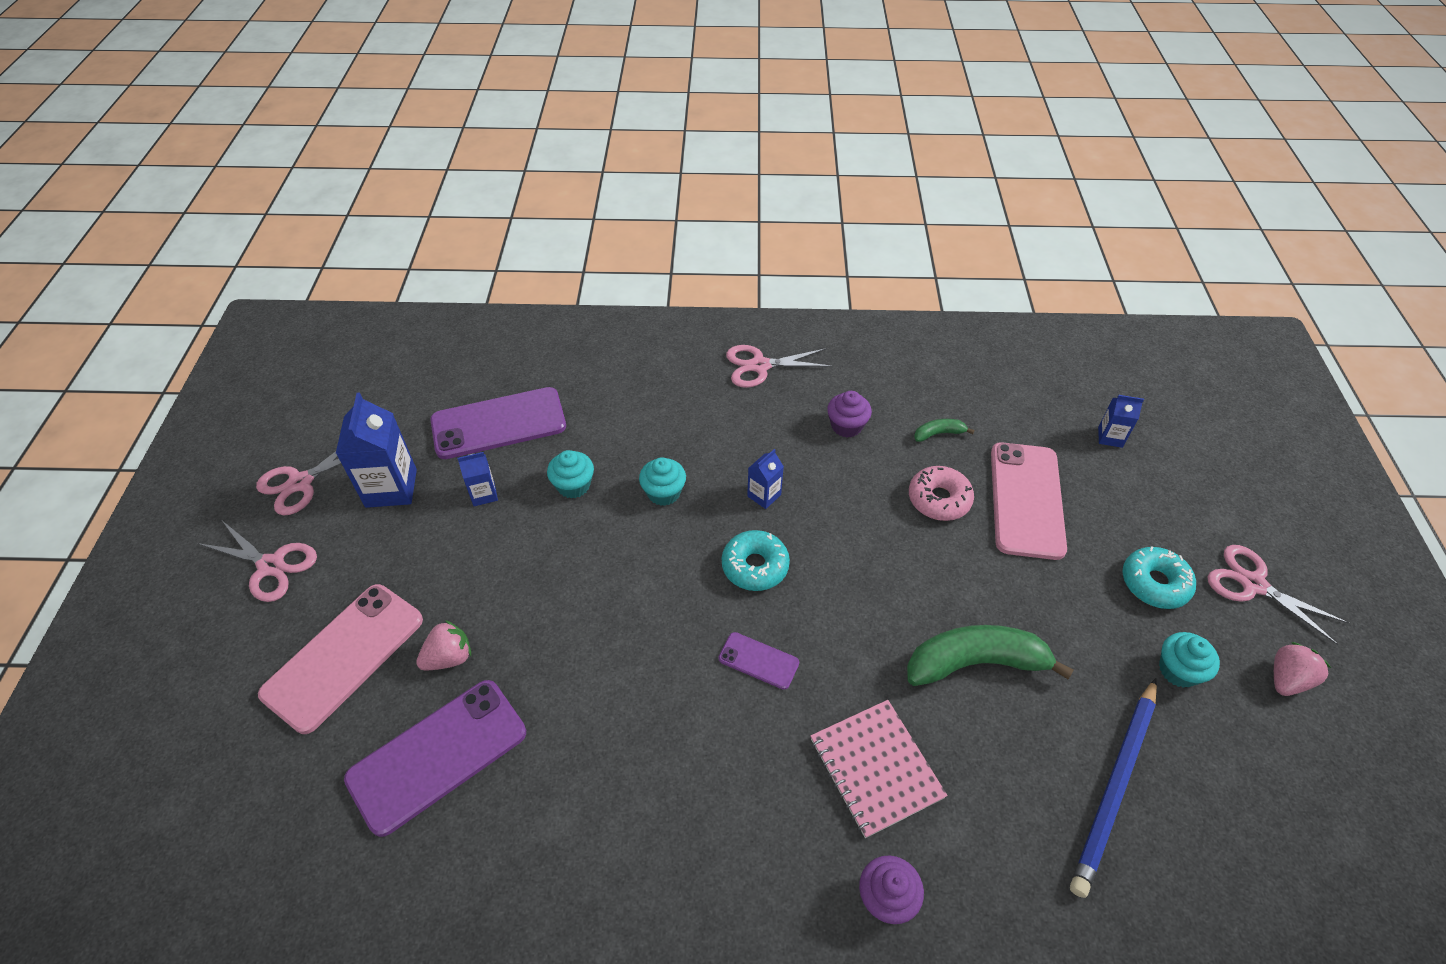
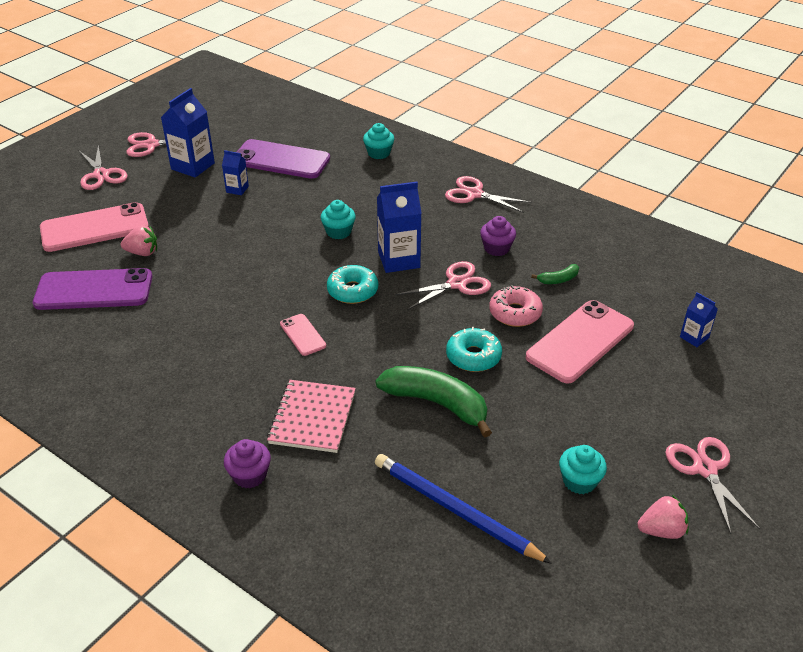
camera: 35 degrees right, 10 degrees down
turquoise cupcake [547,450,594,498] -> turquoise cupcake moved to [363,123,394,159]
purple phone [719,632,799,690] -> pink phone [280,314,326,356]
blue carton [747,449,784,509] -> blue carton [377,182,422,273], size x1.87
green banana [914,419,975,442] -> green banana turned 135 degrees clockwise [531,264,579,284]
blue pencil [1070,678,1157,898] -> blue pencil turned 60 degrees clockwise [375,454,552,564]
turquoise donut [1122,546,1196,609] -> turquoise donut moved to [446,327,502,372]
none -> pink scissors [395,261,491,310]

